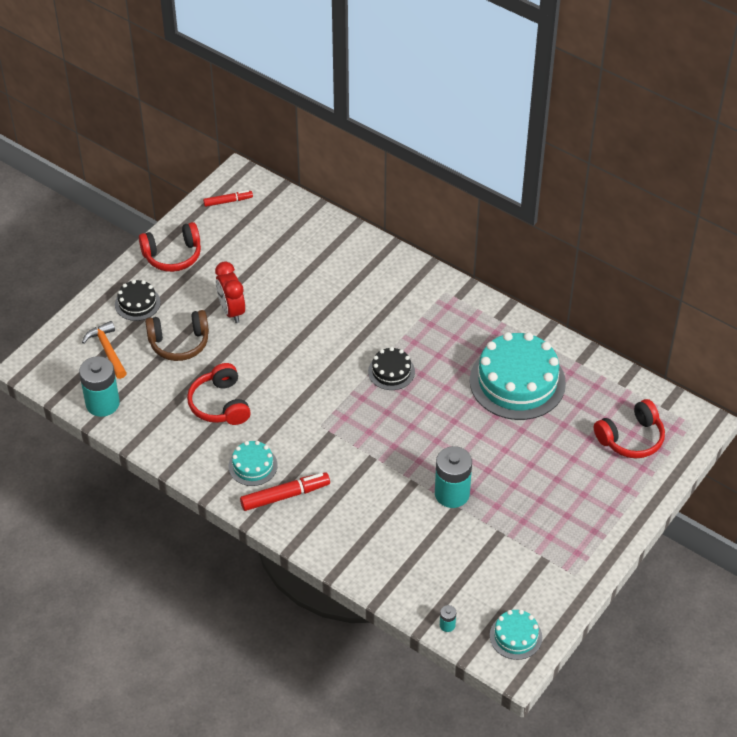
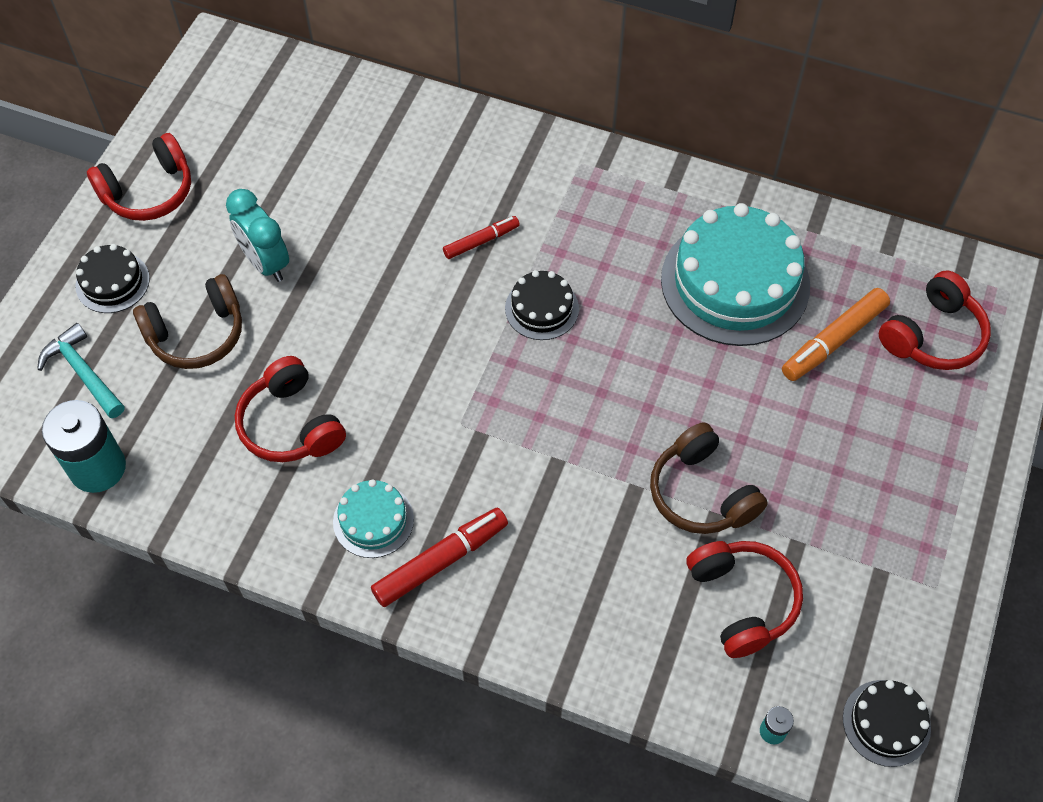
camera: 15 degrees left, 10 degrees up
orange hammer [82,321,127,379] -> turquoise hammer [37,323,124,418]
red marker [203,190,253,207] -> red marker moved to [443,216,520,259]
red clock [215,261,245,323] -> turquoise clock [226,189,289,282]
turquoise battery [435,446,472,508] -> brown headphones [650,422,767,534]
turquoise cake [490,610,542,660] -> black cake [843,680,931,767]
none -> red headphones [687,541,803,658]
none -> orange marker [782,288,890,381]

